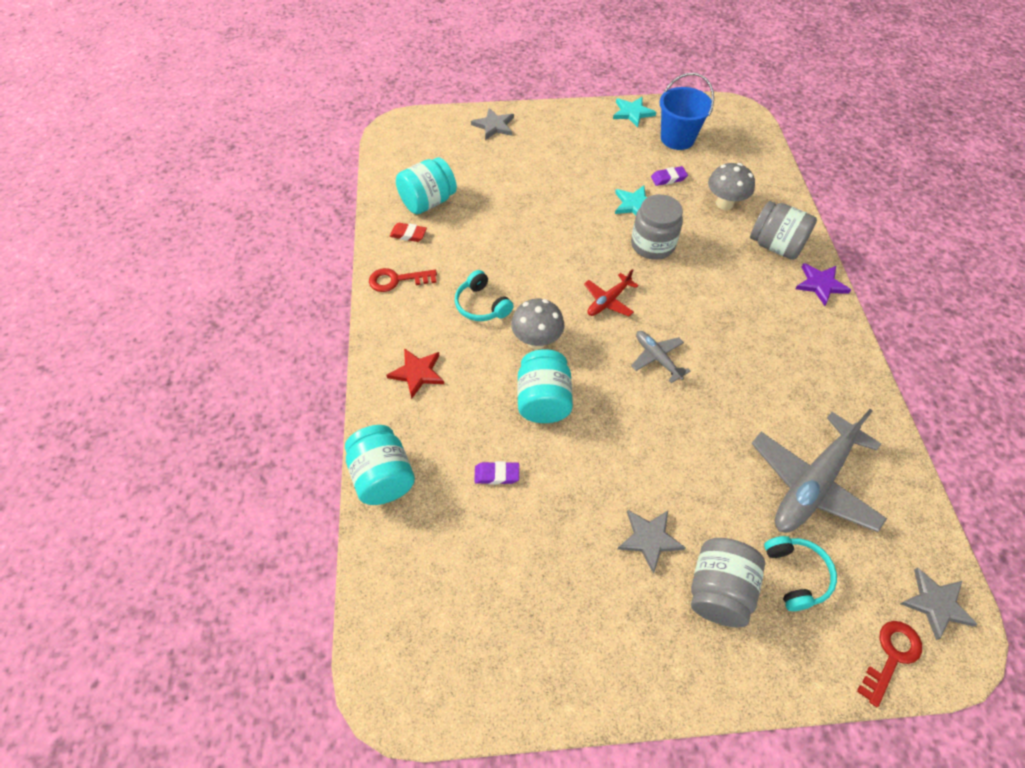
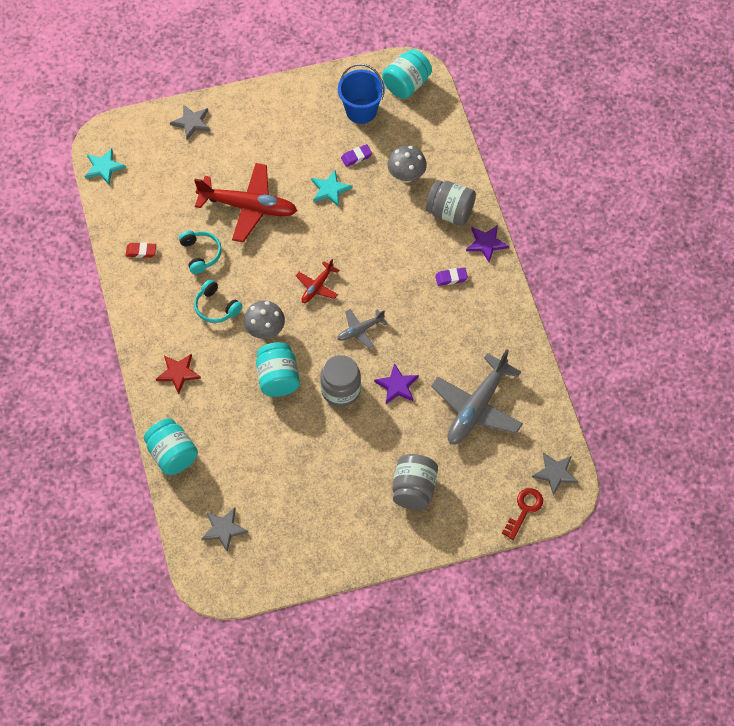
camera: 10 degrees left, 5 degrees up
red key [369,268,437,292] -> none
turquoise jar [396,157,457,214] -> turquoise jar moved to [382,49,432,99]
purple eraser [474,461,519,484] -> purple eraser moved to [435,267,468,286]
turquoise star [613,97,656,128] -> turquoise star moved to [85,148,126,185]
grey star [618,510,686,573] -> grey star moved to [201,508,248,552]
grey jar [631,194,683,260] -> grey jar moved to [320,355,361,407]
grey plane [631,331,691,383] -> grey plane turned 75 degrees counterclockwise [337,309,387,348]
turquoise headphones [764,536,837,611] -> turquoise headphones moved to [179,231,222,274]
none -> red plane [194,163,297,242]
none -> purple star [374,363,419,404]

